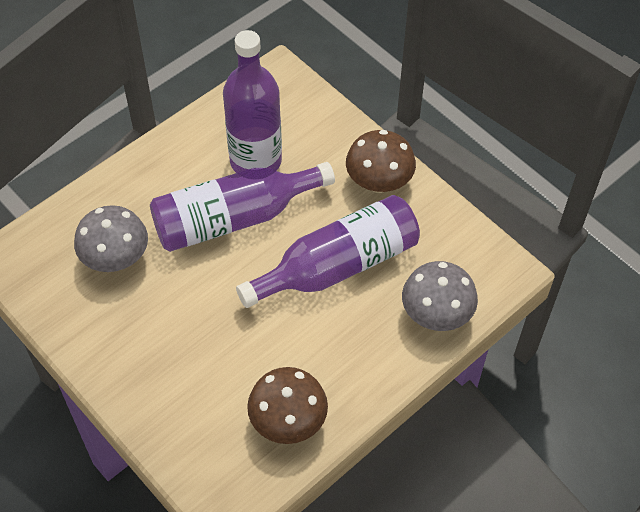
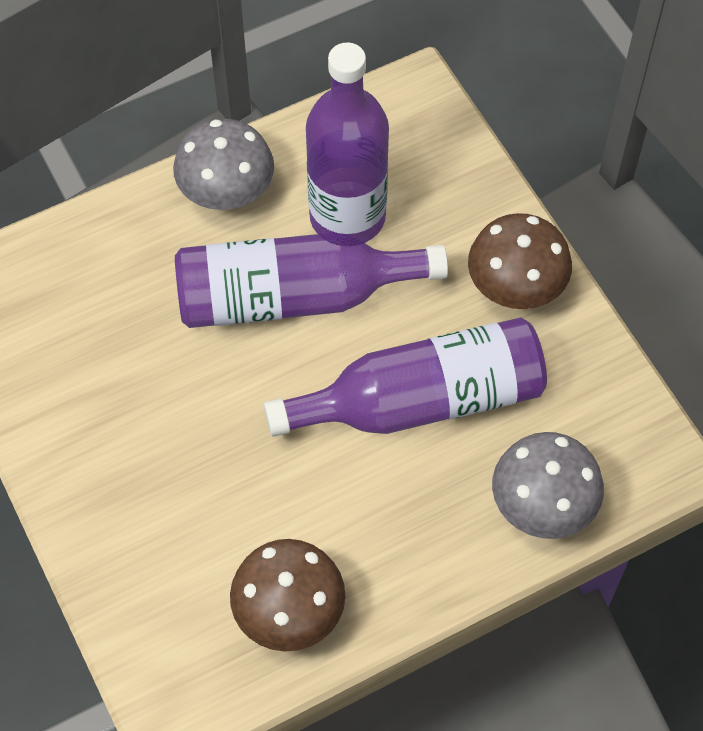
camera: 15 degrees right, 5 degrees up
grey mushroom [74,205,148,272] -> grey mushroom moved to [173,119,274,210]

